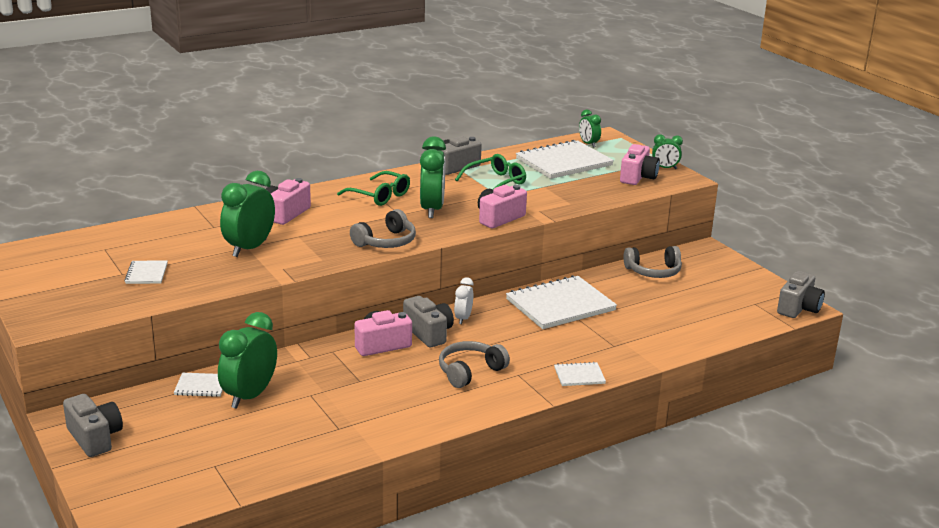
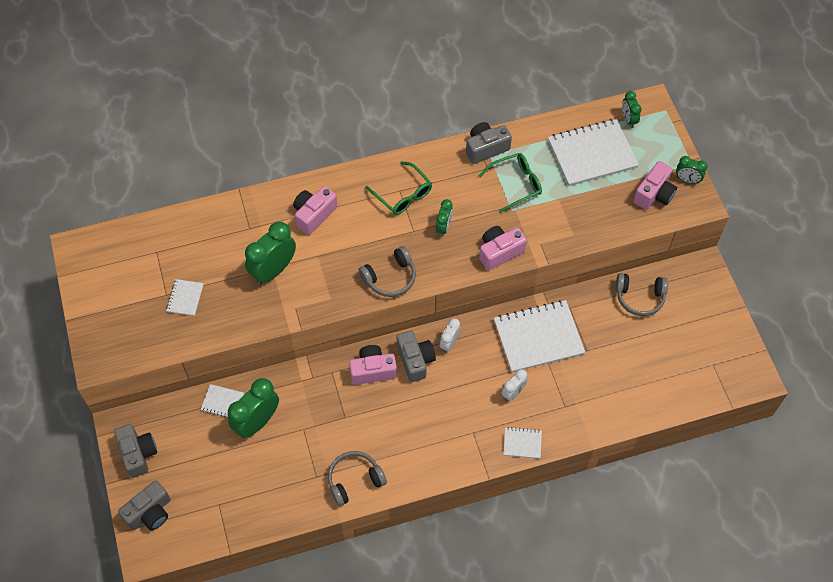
camera: 15 degrees right, 35 degrees up
green clock [420,137,446,218] -> green clock [436,199,453,237], size x0.54
grey headphones [439,341,510,388] -> grey headphones moved to [328,451,387,506]
grey camera [777,271,825,318] -> grey camera moved to [118,480,170,531]
none -> white clock [502,369,528,401]

